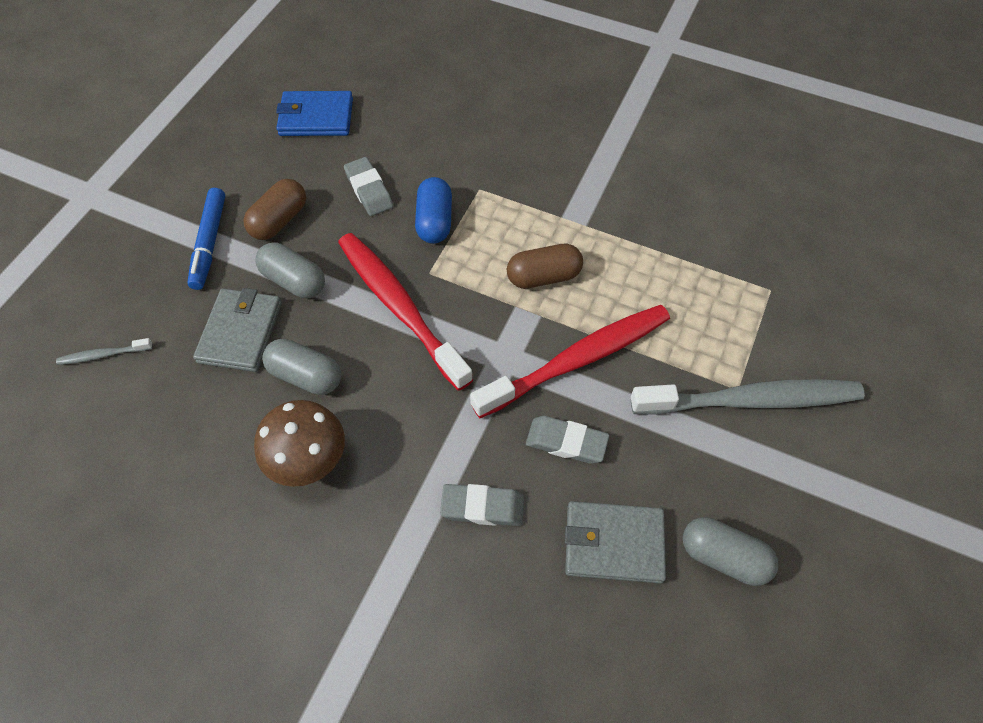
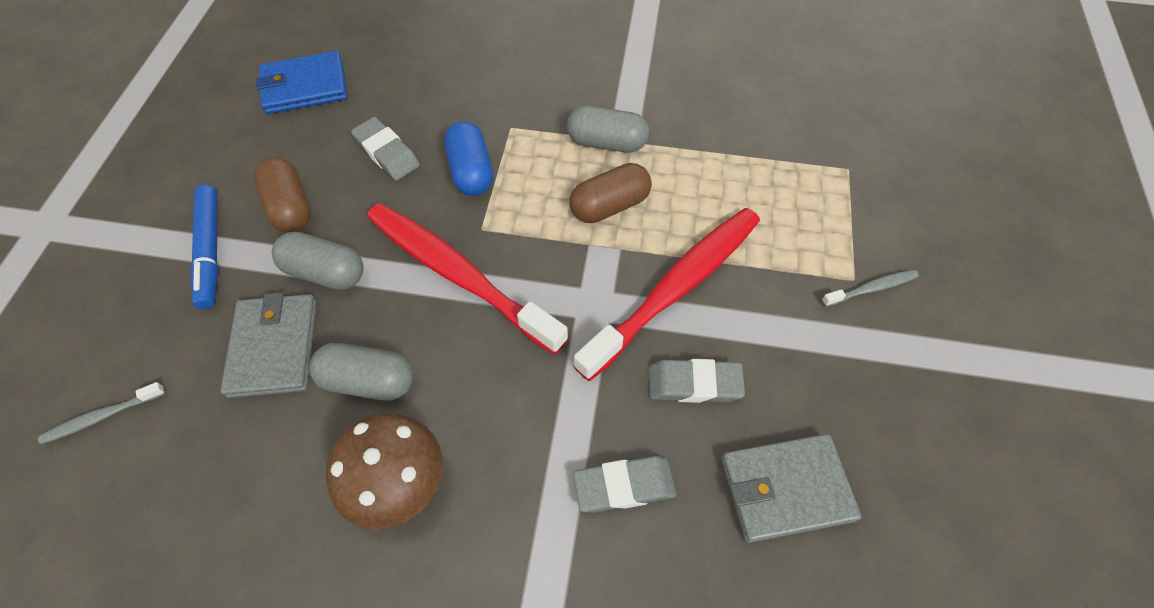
camera: 15 degrees left, 0 degrees up
brown capsule [243,179,306,240] -> brown capsule turned 45 degrees counterclockwise [254,157,311,233]
grey toothbrush [631,379,865,415] -> grey toothbrush [822,269,919,307], size x0.41
grey capsule [683,517,778,586] -> grey capsule moved to [567,106,649,153]

